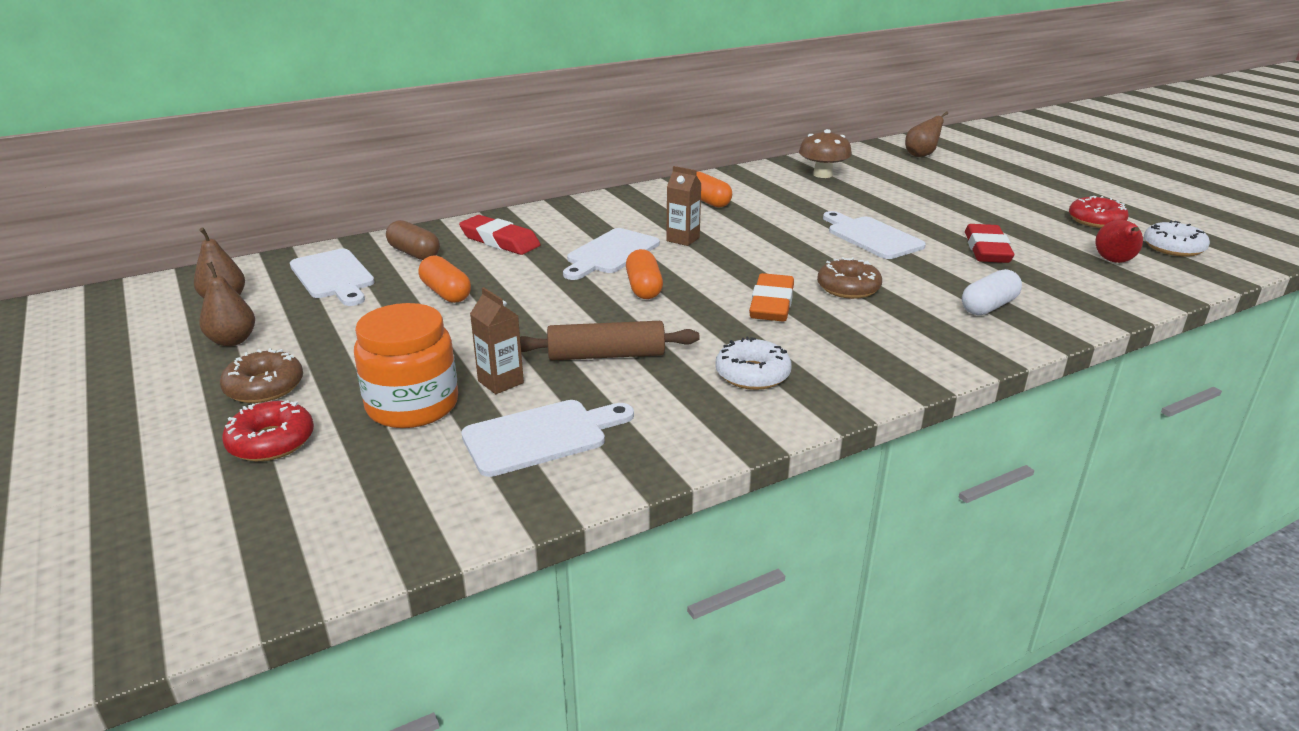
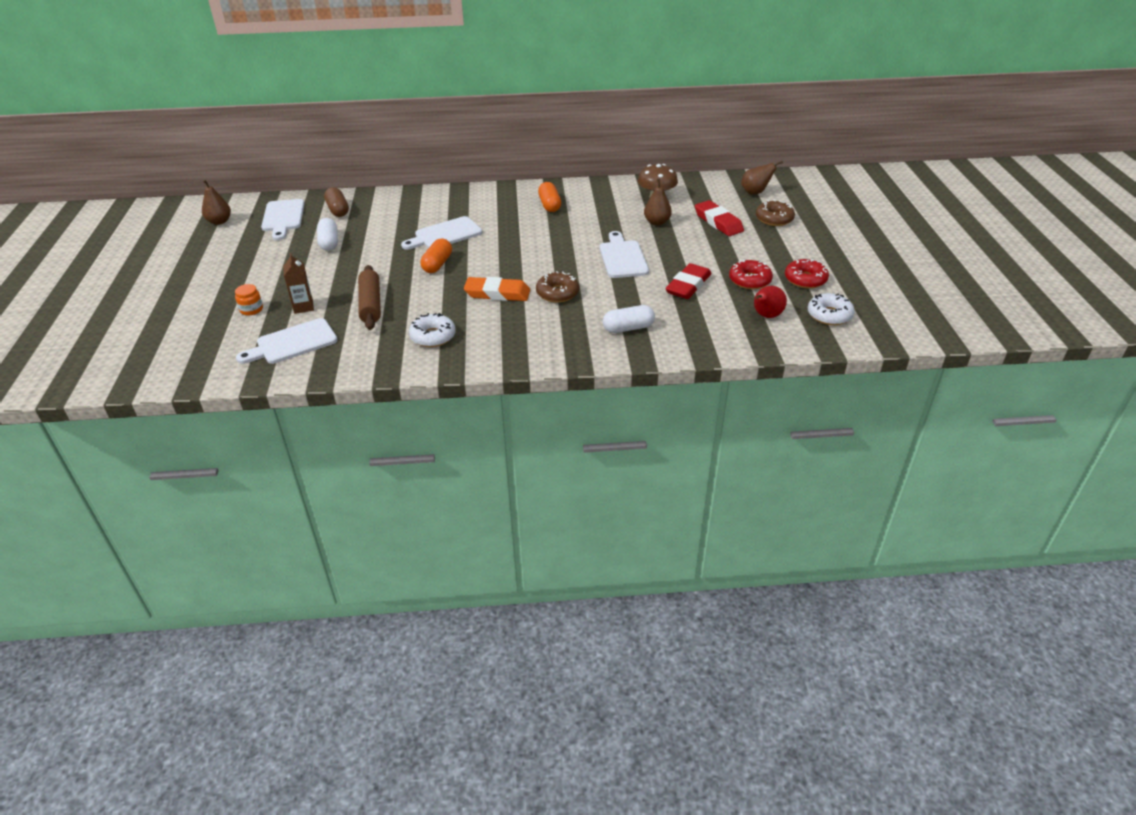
camera: 25 degrees right, 10 degrees up
brown pear [199,262,255,346] -> brown pear moved to [644,179,672,226]
brown donut [220,348,303,403] -> brown donut moved to [756,200,795,226]
red donut [222,400,314,461] -> red donut moved to [729,260,773,289]
orange jar [354,303,458,428] -> orange jar [235,284,263,315], size x0.45
orange capsule [419,255,471,303] -> white capsule [317,218,338,251]
red eraser [459,215,541,255] -> red eraser moved to [695,200,744,236]
white cutting board [461,400,634,477] -> white cutting board turned 150 degrees clockwise [236,318,337,364]
brown rolling pin [520,321,699,360] -> brown rolling pin turned 60 degrees clockwise [358,265,381,330]
brown carton [666,166,701,246] -> none
orange eraser [749,273,794,321] -> orange eraser turned 60 degrees clockwise [464,277,530,301]

